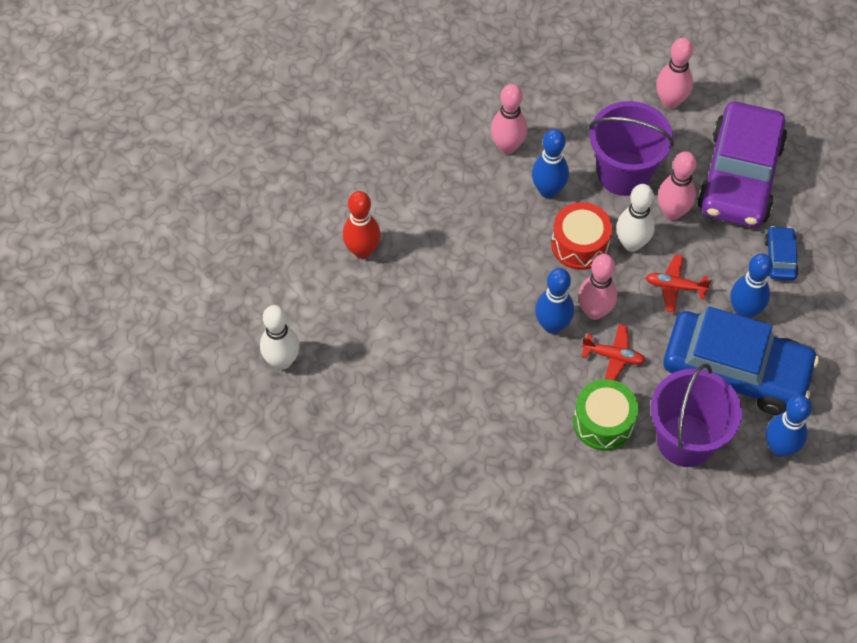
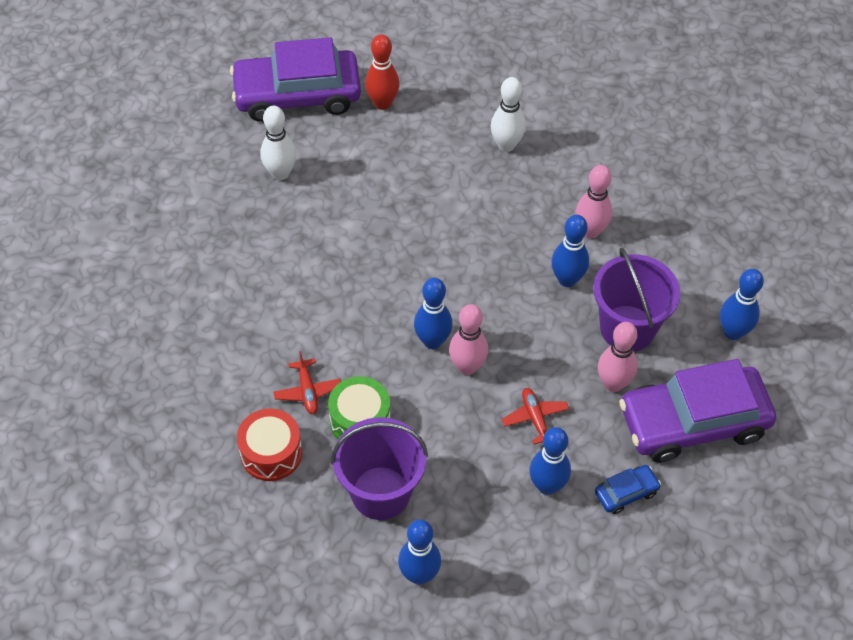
camera: 60 degrees right, 5 degrees down
red bowling pin [343,191,381,259] -> red bowling pin moved to [365,34,400,110]
red drum [551,202,612,270] -> red drum moved to [237,408,302,481]
red plane [581,324,646,380] -> red plane moved to [273,351,341,414]
white bowling pin [616,184,655,252] -> white bowling pin moved to [491,77,526,152]
pink bowling pin [656,38,693,109] -> blue bowling pin [720,269,764,340]
blue car [663,307,819,415] -> none
none -> purple car [230,37,361,122]

